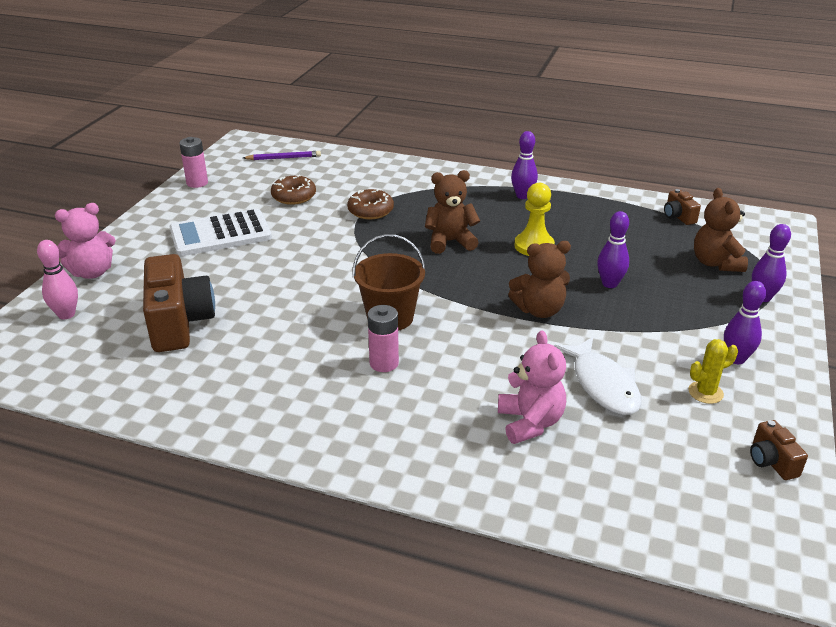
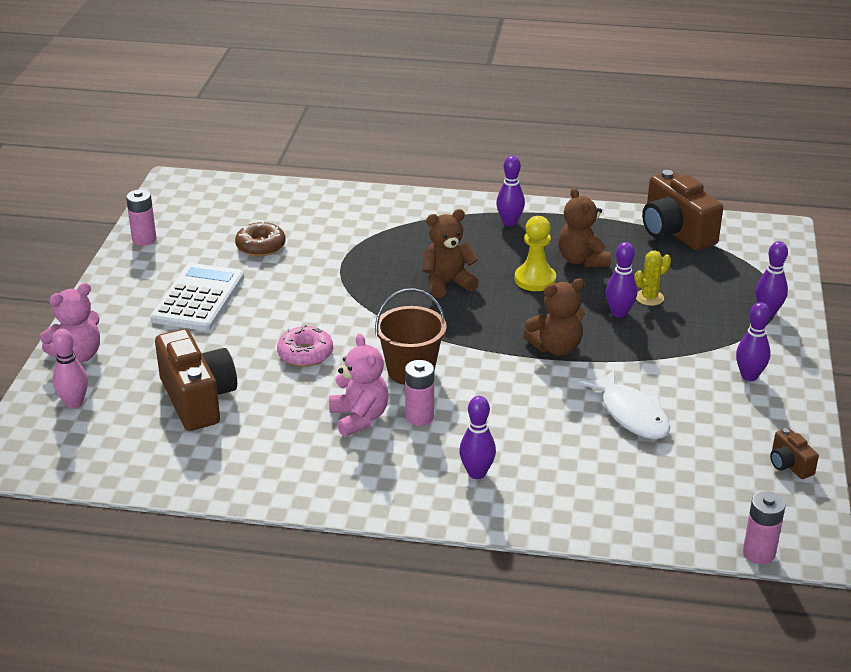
camera: 10 degrees left, 0 degrees up
white calculator [170,209,272,256] -> white calculator turned 135 degrees clockwise [150,263,244,331]
purple pencil [243,151,321,160] -> none
brown donut [347,189,394,219] -> none
pink teddy bear [498,330,566,444] -> pink teddy bear moved to [329,334,389,437]
brown camera [664,189,701,225] -> brown camera [642,170,723,251], size x2.14
yellow cactus [688,339,738,404] -> yellow cactus moved to [635,251,671,306]
brown teddy bear [694,188,748,272] -> brown teddy bear moved to [558,187,611,268]
none -> pink donut [277,325,333,367]
none -> purple bowling pin [459,396,496,479]
none -> pink battery [743,491,785,564]

